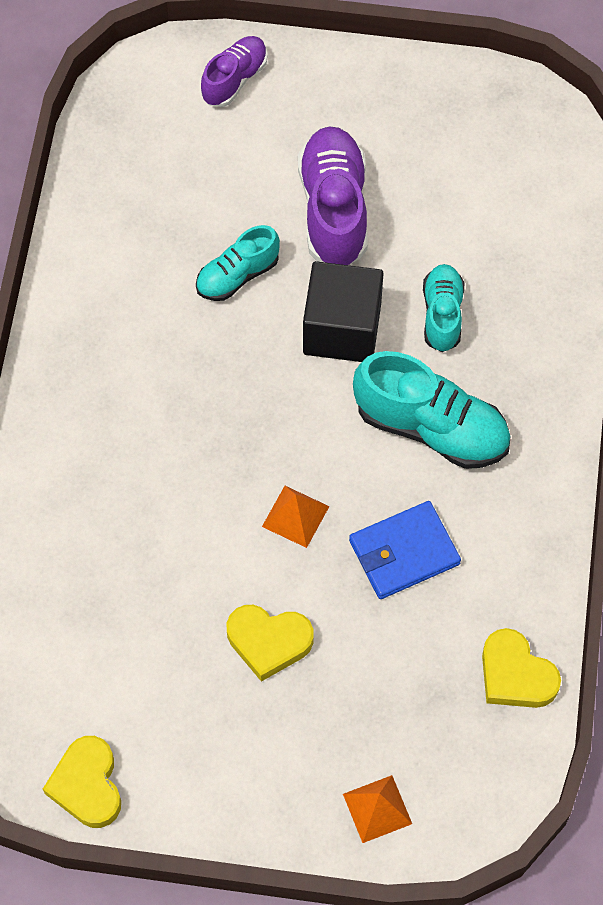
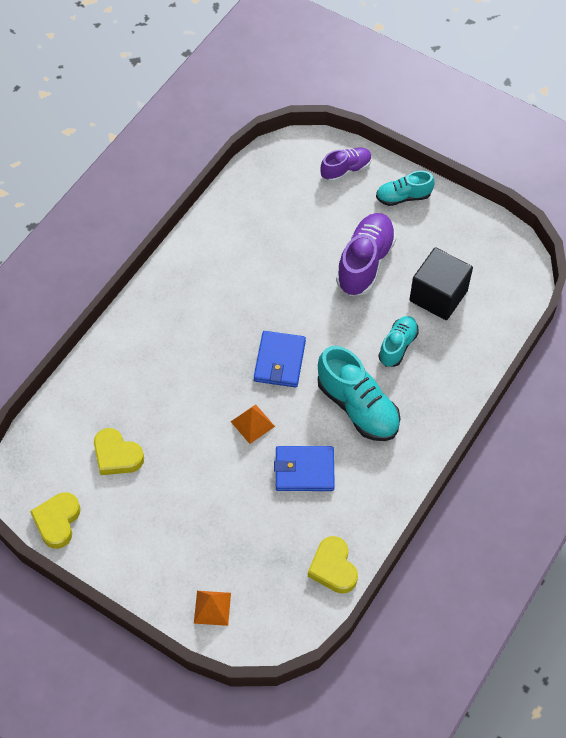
camera: 25 degrees right, 5 degrees down
turquoise shoe [196,225,280,301] -> turquoise shoe moved to [376,171,435,206]
yellow heart [227,605,313,682] -> yellow heart moved to [94,428,144,475]
black cube [303,261,384,362] -> black cube moved to [409,247,473,320]
none -> blue wallet [254,331,306,387]

